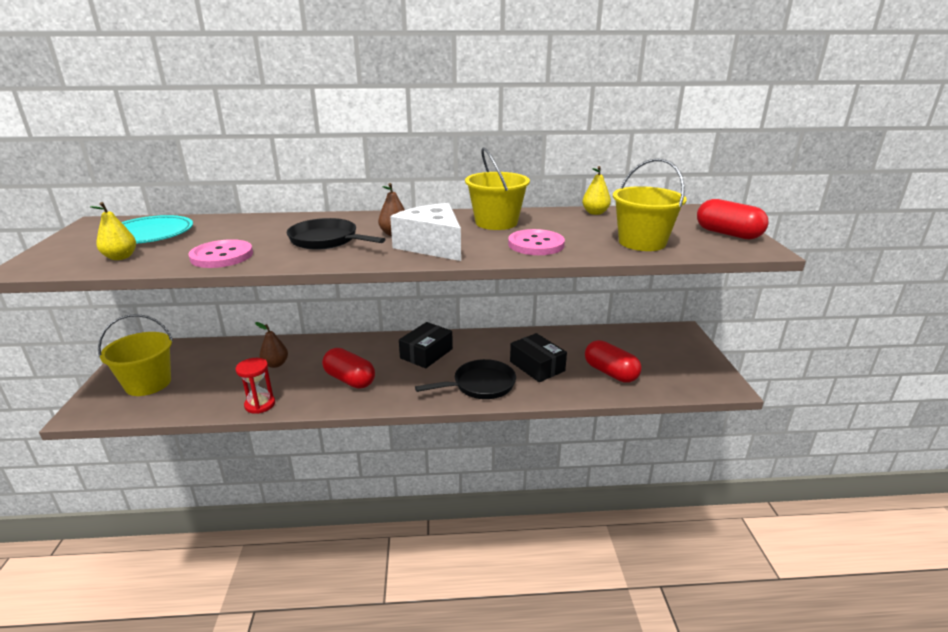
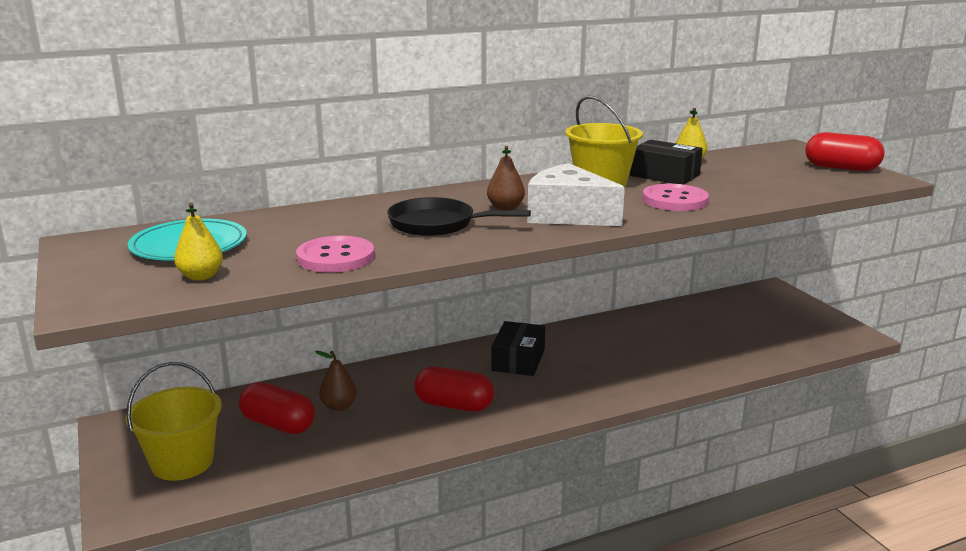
camera: 20 degrees left, 5 degrees down
red hourglass [236,358,275,414] -> none
black pan [415,359,516,399] -> none
black box [510,333,567,382] -> black box moved to [630,140,703,184]
red capsule [585,340,642,383] -> red capsule moved to [239,382,315,434]
yellow bucket [613,158,687,251] -> none

